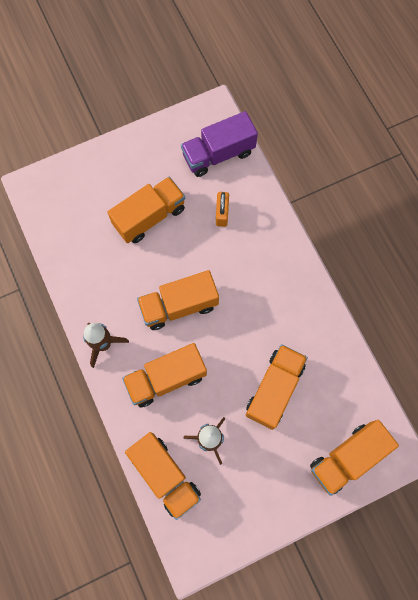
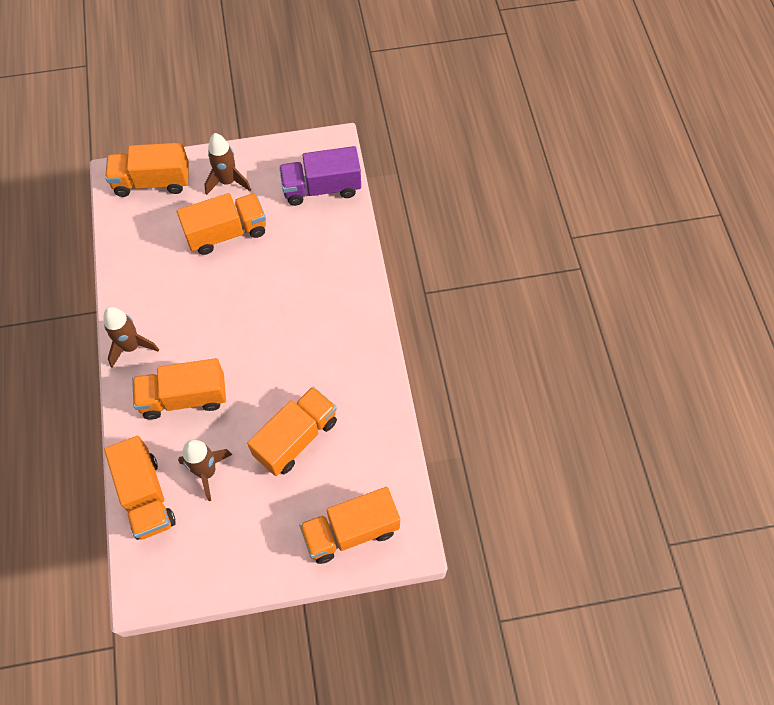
camera: 15 degrees right, 10 degrees down
orange truck [137,270,219,330] -> orange truck moved to [105,143,189,197]
orange padlock [216,192,229,227] -> none
none -> brown rocket [204,133,251,195]

